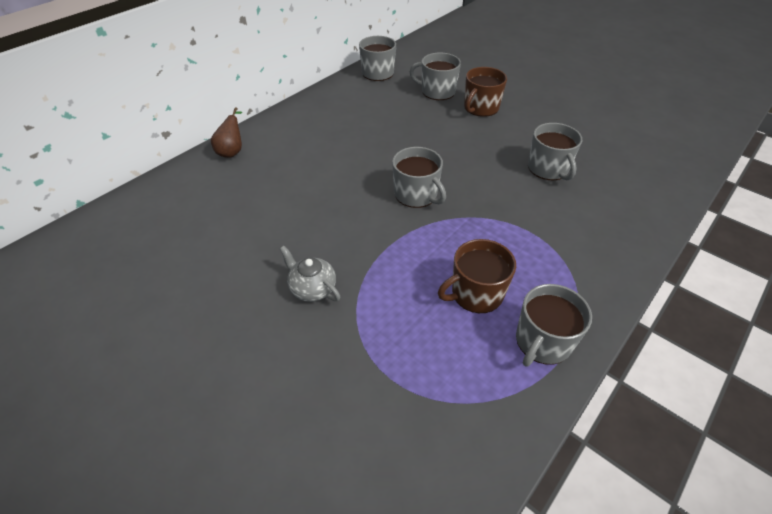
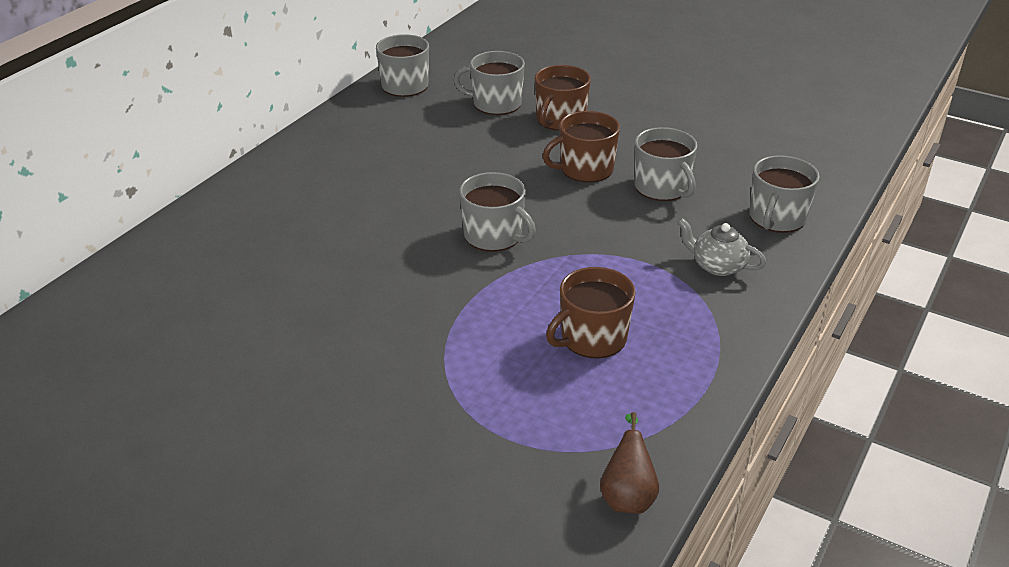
camera: 10 degrees left, 10 degrees down
brown pear [211,107,242,158] -> brown pear moved to [600,412,659,514]
grey teapot [280,246,341,302] -> grey teapot moved to [678,218,766,276]
grey mug [516,284,592,366] -> grey mug moved to [749,155,820,233]
none -> brown mug [543,111,620,183]

